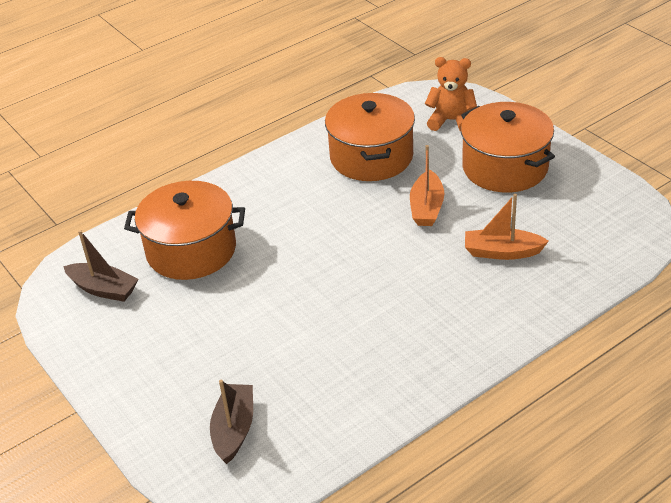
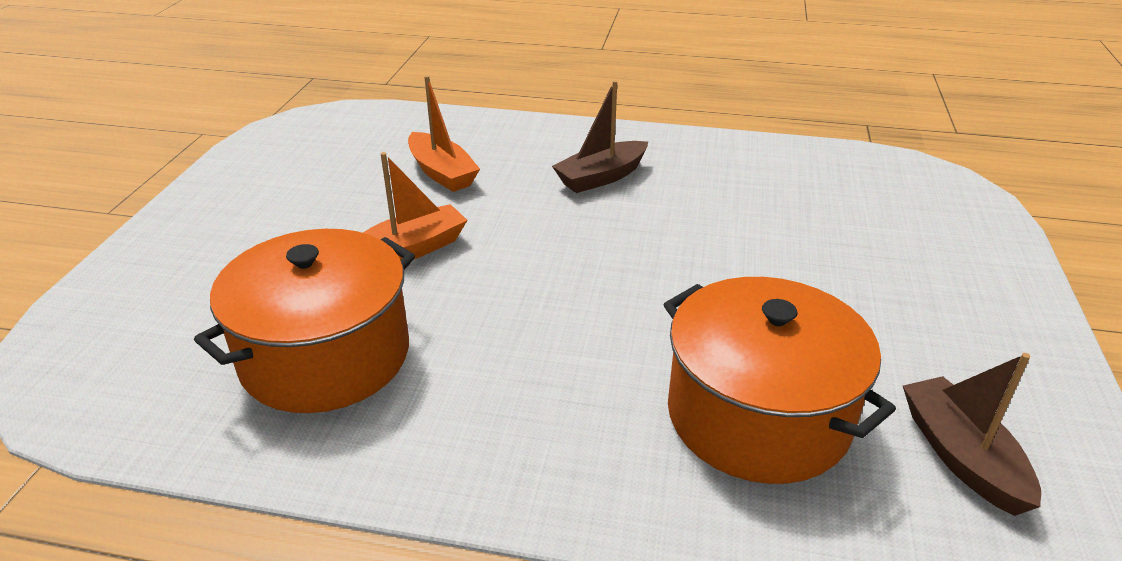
camera: 135 degrees left, 5 degrees down
brown boat [210,380,253,464] -> brown boat moved to [552,80,648,193]
orange teddy bear [425,57,477,132] -> none
orange pot [461,102,555,192] -> none

